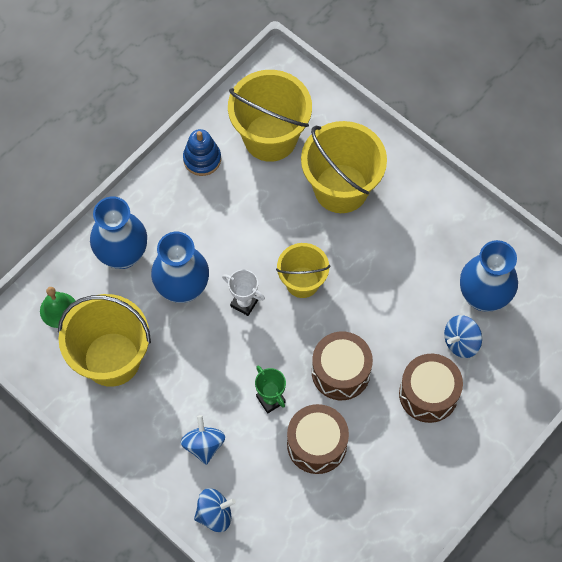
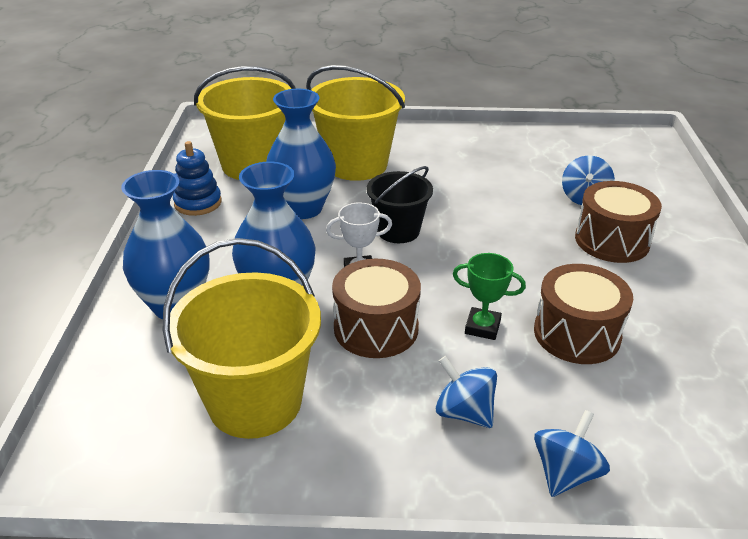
camera: 40 degrees left, 30 degrees down
green bell [40,287,75,328] -> none
yellow bucket [276,243,330,298] -> black bucket [366,166,433,243]
brown drum [312,332,373,400] -> brown drum moved to [332,259,421,358]
blue vase [460,240,518,312] -> blue vase moved to [266,89,336,219]

